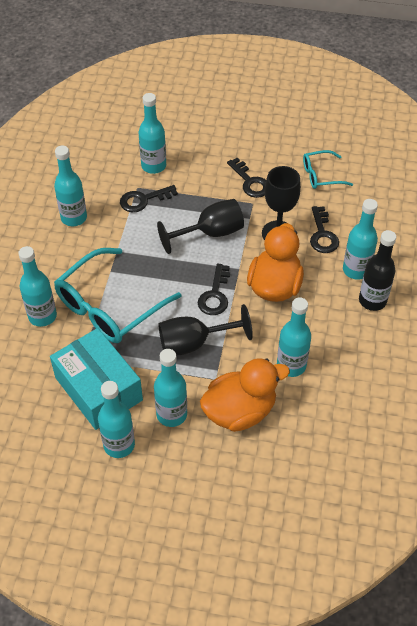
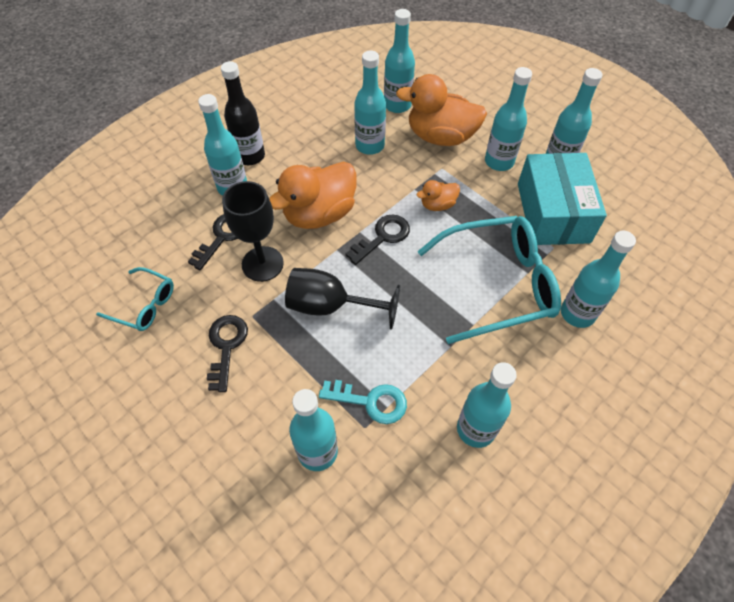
camera: 145 degrees left, 5 degrees up
black key [120,185,178,212] -> turquoise key [319,380,407,424]
black goblet [158,304,253,356] -> orange duck [416,180,460,211]
none -> turquoise bottle [384,9,415,113]

